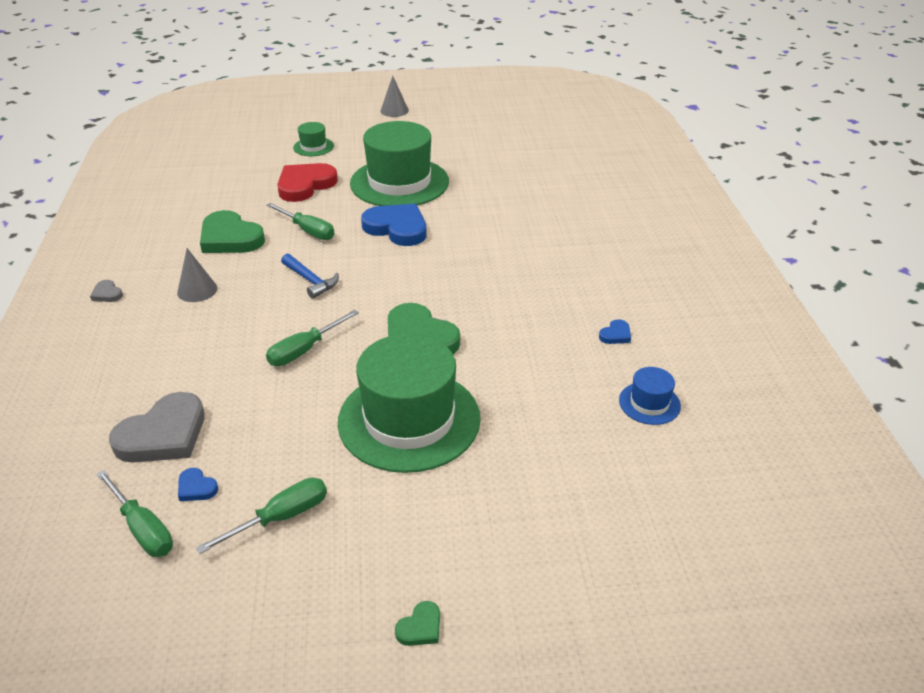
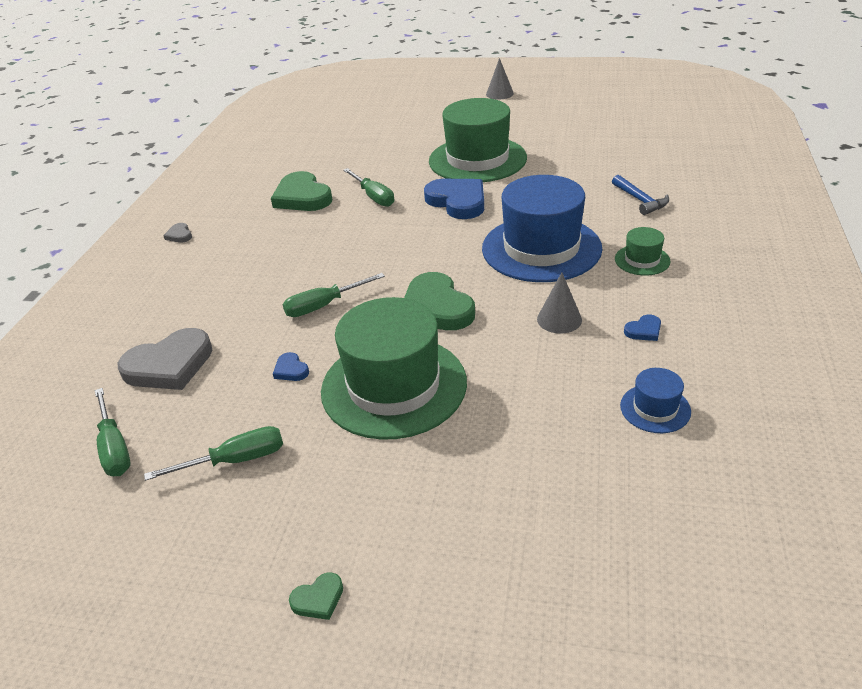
camera: 20 degrees right, 0 degrees up
grey cone [177,248,217,302] -> grey cone moved to [537,272,582,334]
blue heart [178,468,218,501] -> blue heart moved to [273,352,309,381]
red heart [277,163,338,202] -> none
blue hammer [281,254,339,299] -> blue hammer moved to [612,175,669,215]
green hat [293,122,334,156] -> green hat moved to [615,227,671,276]
none -> blue hat [482,175,602,282]

